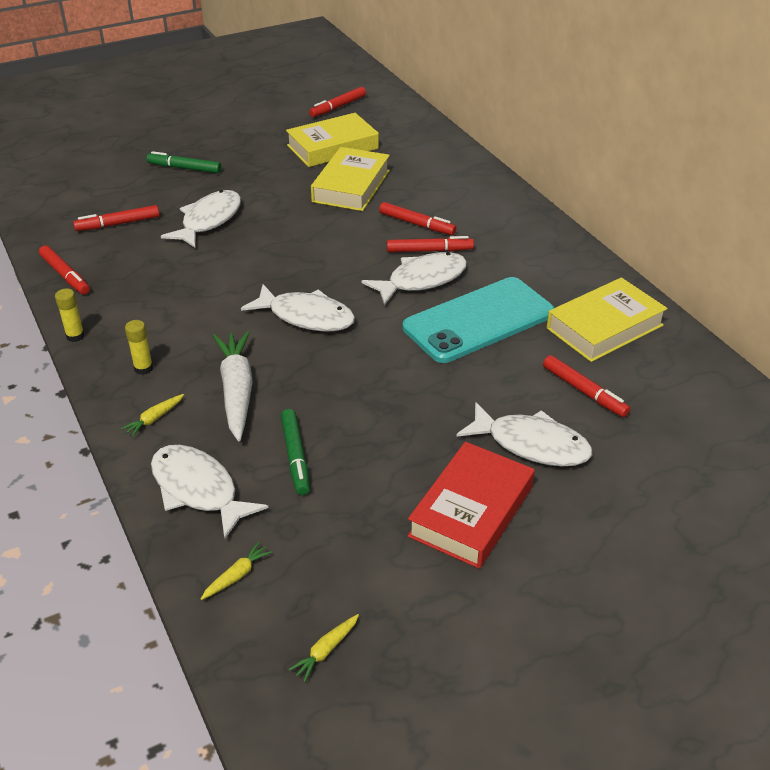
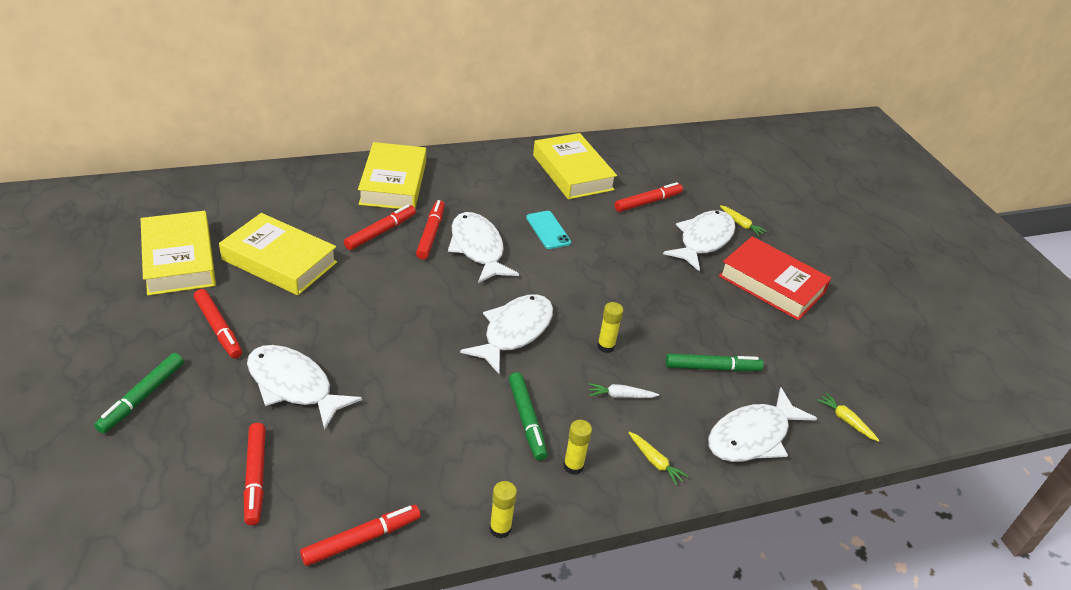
camera: 85 degrees left, 0 degrees up
white carrot [213,331,253,441] -> white carrot [588,383,659,398], size x0.44
yellow carrot [288,614,359,682] -> yellow carrot moved to [720,205,767,236]
red marker [309,87,366,117] -> red marker moved to [194,289,242,359]
turquoise phone [403,277,555,363] -> turquoise phone [526,211,571,249], size x0.43
none -> yellow book [358,142,426,209]
none -> green marker [509,372,548,461]
none -> yellow glue stick [597,302,623,353]

